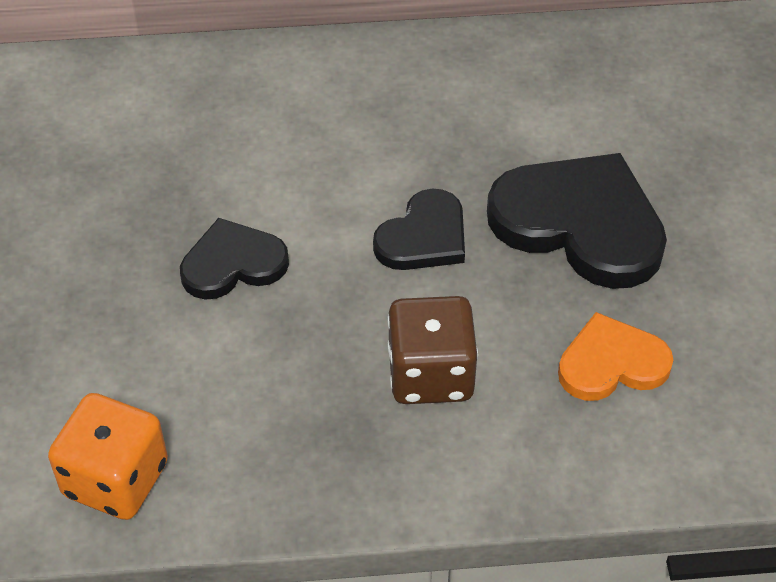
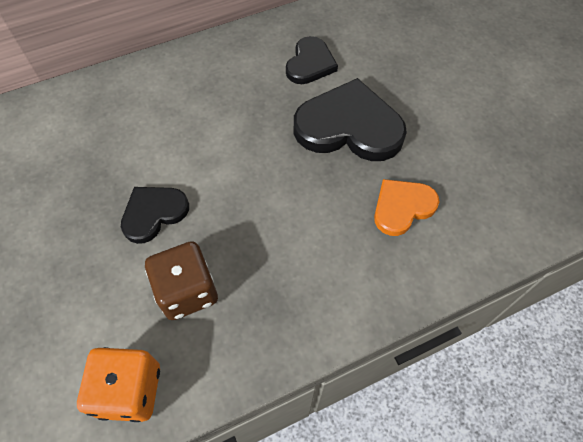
camera: 20 degrees left, 10 degrees up
black heart [373,189,465,270] -> black heart moved to [286,36,338,84]
brown dice [387,296,478,404] -> brown dice moved to [145,241,218,320]

